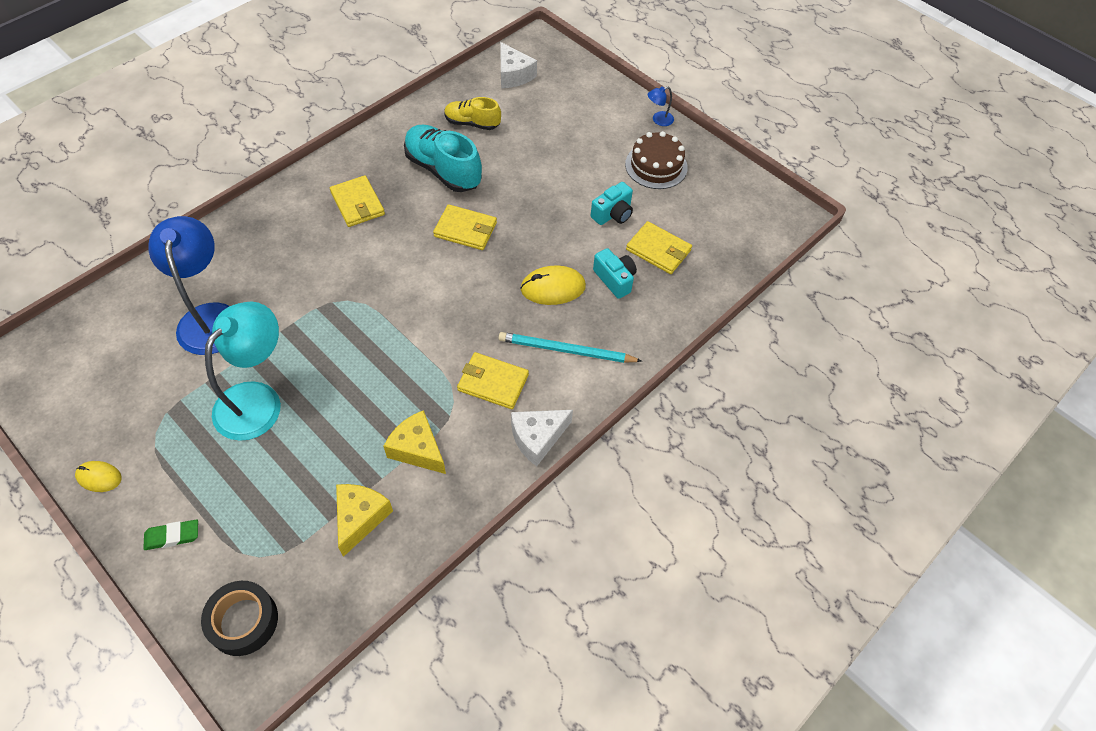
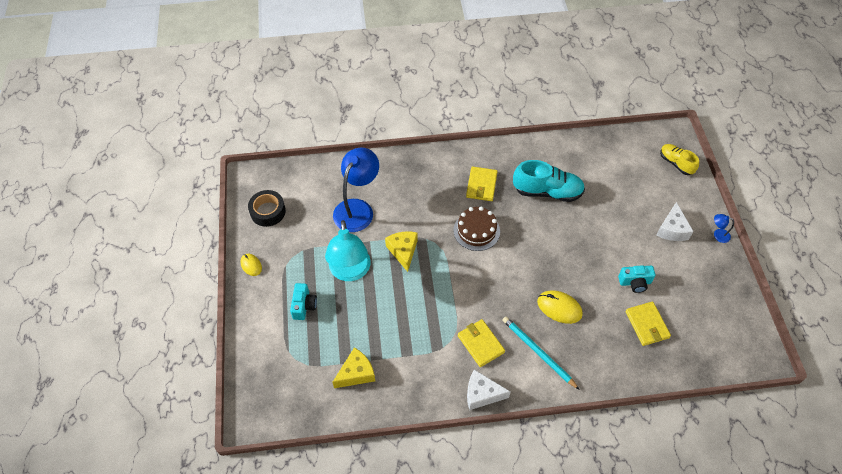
camera: 40 degrees right, 0 degrees up
green eraser [143,520,198,550] -> none
black tape [201,581,278,656] -> black tape moved to [248,190,286,227]
turquoise lamp [205,302,281,441] -> turquoise lamp turned 105 degrees clockwise [325,220,371,281]
yellow cheese [383,410,446,474] -> yellow cheese moved to [385,232,418,272]
turquoise shoe [404,125,482,192] -> turquoise shoe turned 105 degrees clockwise [513,160,585,202]
yellow wallet [433,204,497,250] -> none
yellow shoe [444,97,501,130] -> yellow shoe moved to [660,144,699,175]
white cheese [500,42,537,88] -> white cheese moved to [656,202,694,241]
turquoise camera [593,248,637,299] -> turquoise camera moved to [290,283,317,320]
brown cake [625,131,688,189] -> brown cake moved to [453,206,500,251]

